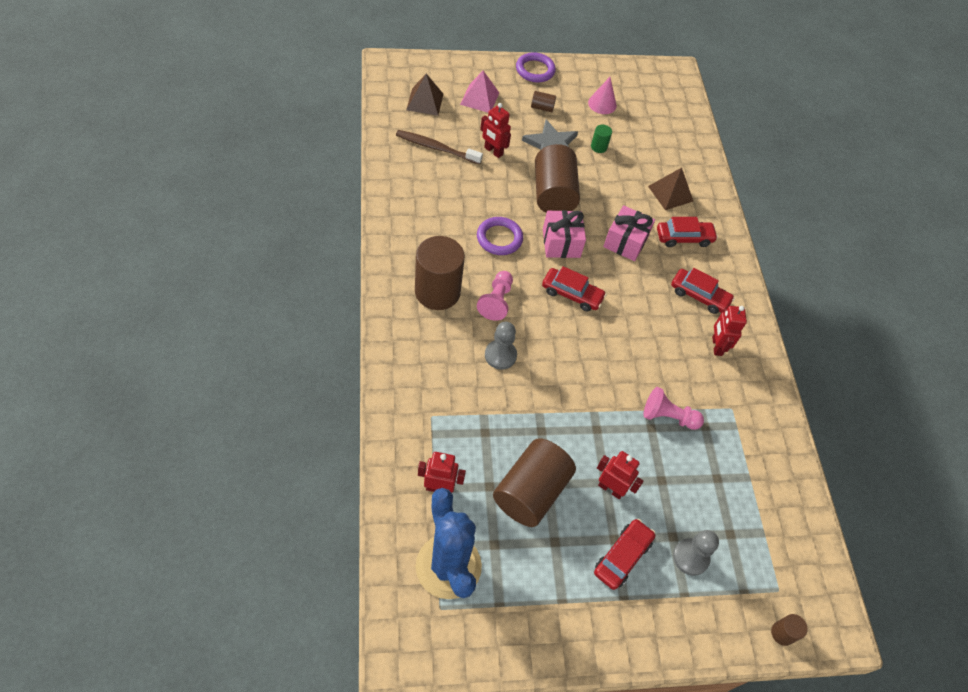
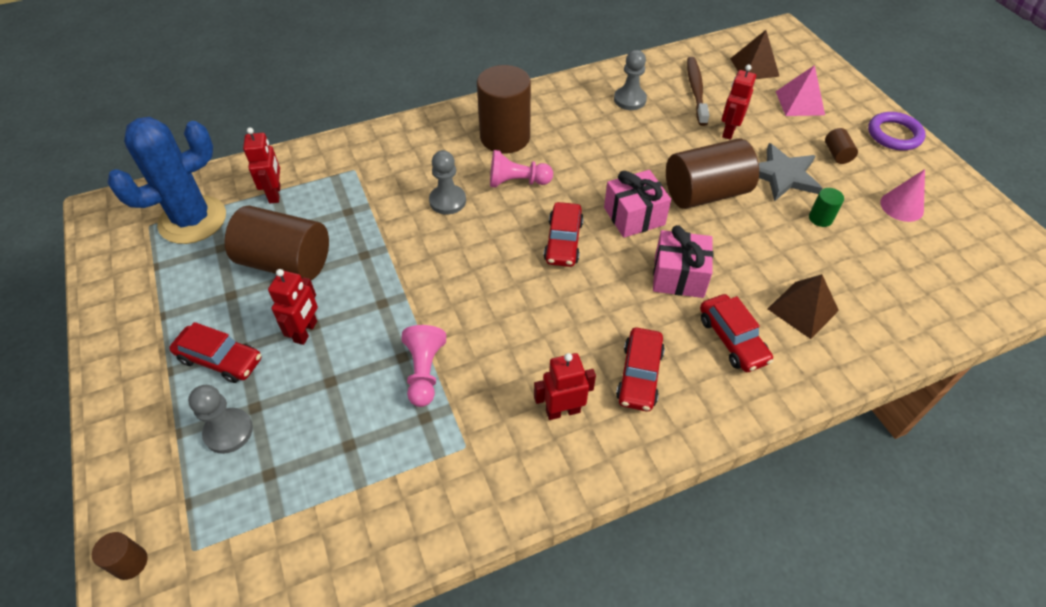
camera: 80 degrees right, 5 degrees down
purple ring [477,217,523,255] -> none
none -> grey pawn [614,50,647,110]

